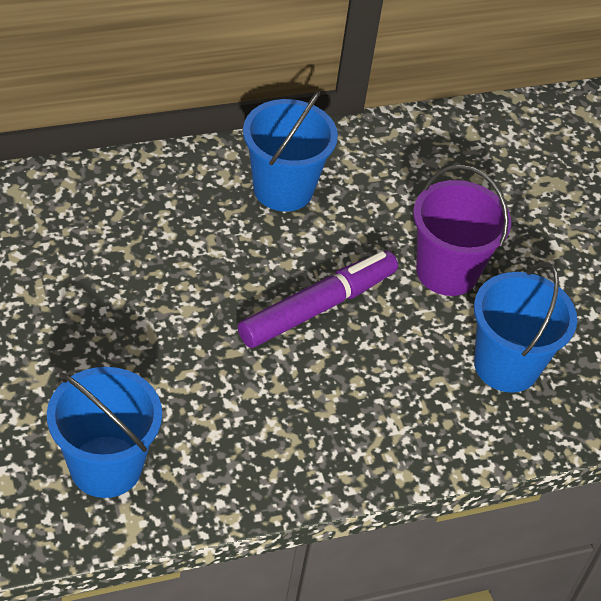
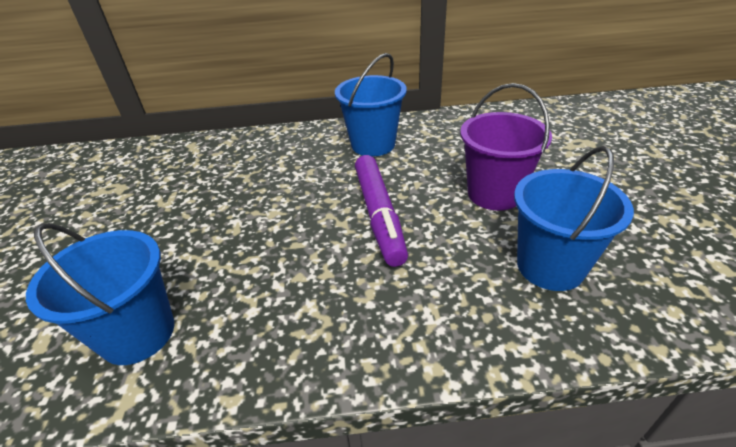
camera: 20 degrees right, 10 degrees down
purple marker [238,251,398,348] -> purple marker turned 105 degrees clockwise [355,155,408,267]

